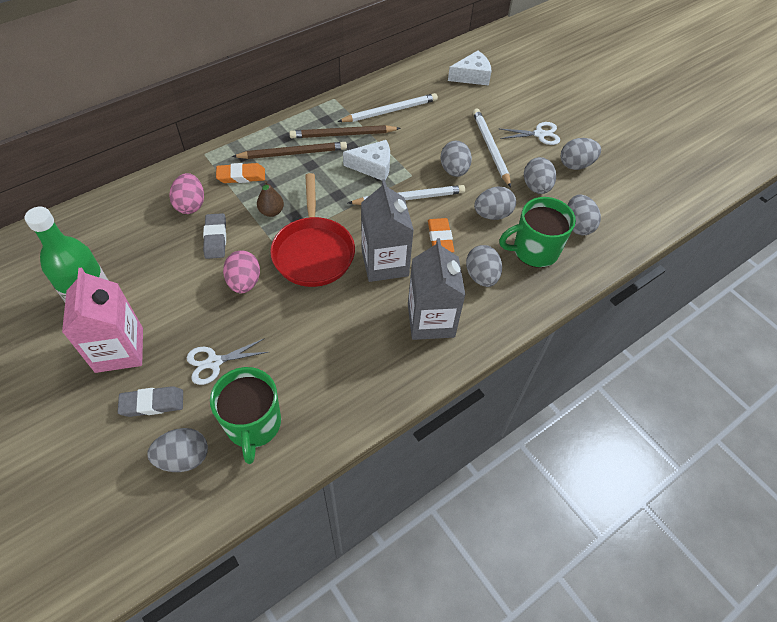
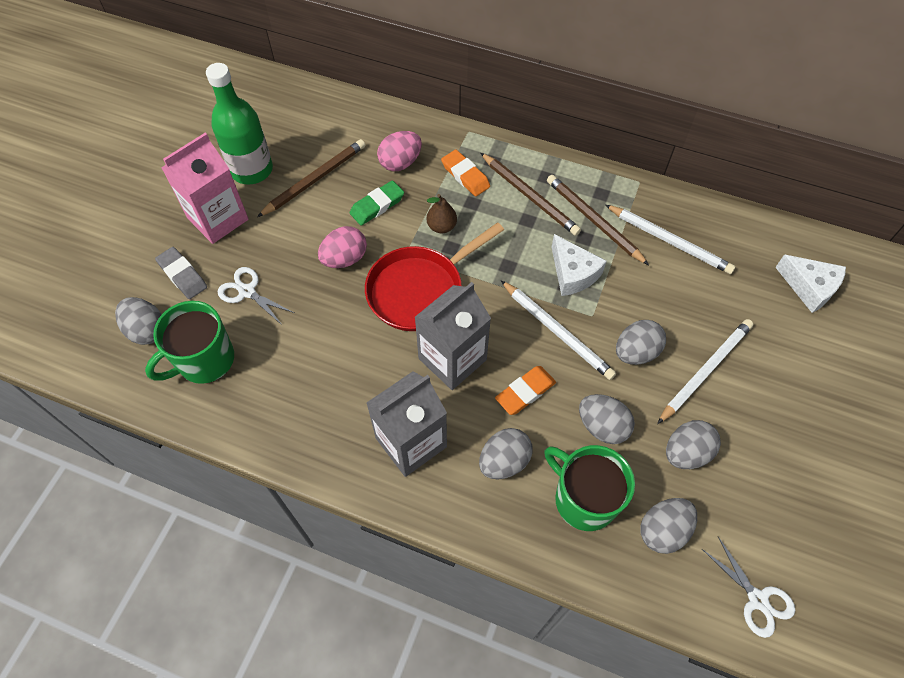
camera: 60 degrees right, 5 degrees up
grey eraser [203,213,226,259] -> green eraser [349,180,404,225]
white scissors [498,122,560,145] -> white scissors moved to [702,537,795,638]
grey egg [561,138,601,170] -> none
none -> brown pencil [257,139,365,217]

